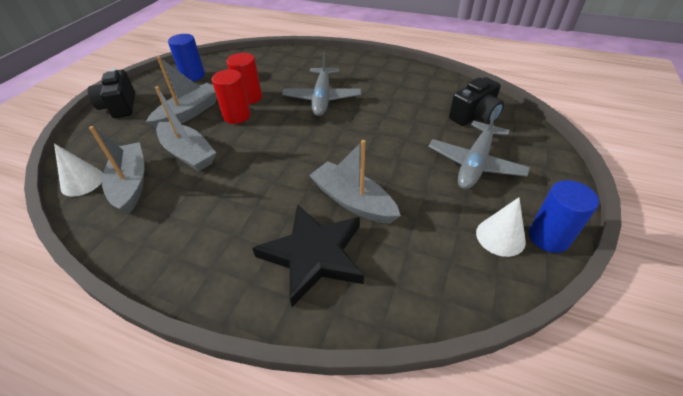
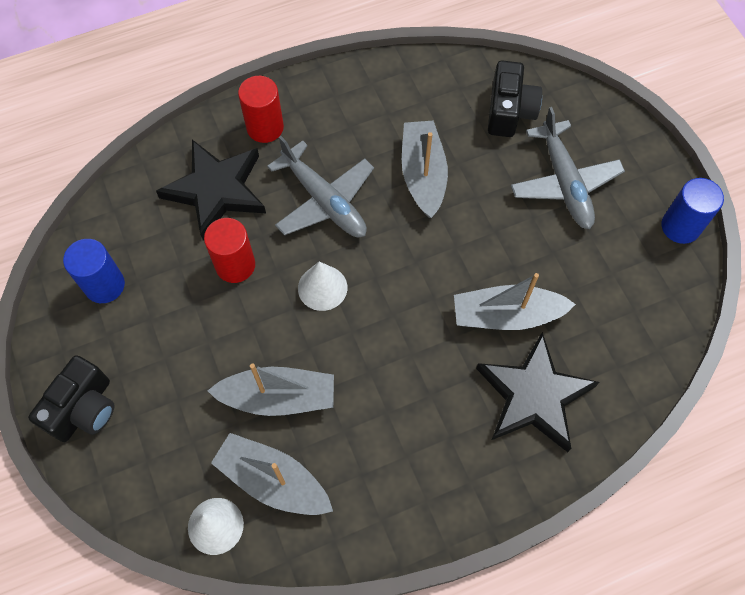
camera: 45 degrees left, 20 degrees up
black camera [88,68,135,118] -> black camera turned 90 degrees counterclockwise [28,355,114,442]
grey boat [146,56,217,128] -> grey boat moved to [402,120,448,218]
red cylinder [212,69,251,124] -> red cylinder moved to [238,76,284,143]
white cone [476,197,526,257] -> white cone moved to [298,261,347,311]
none -> black star [156,139,266,240]

